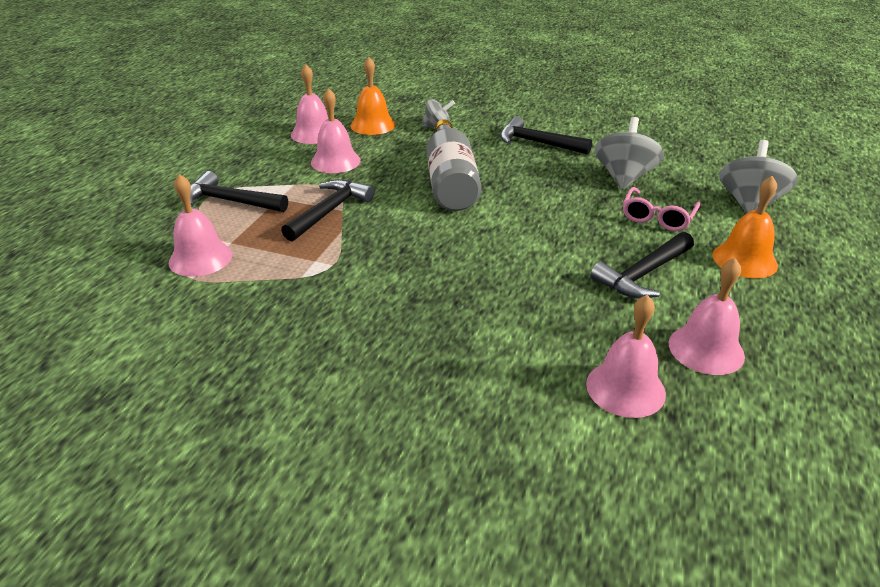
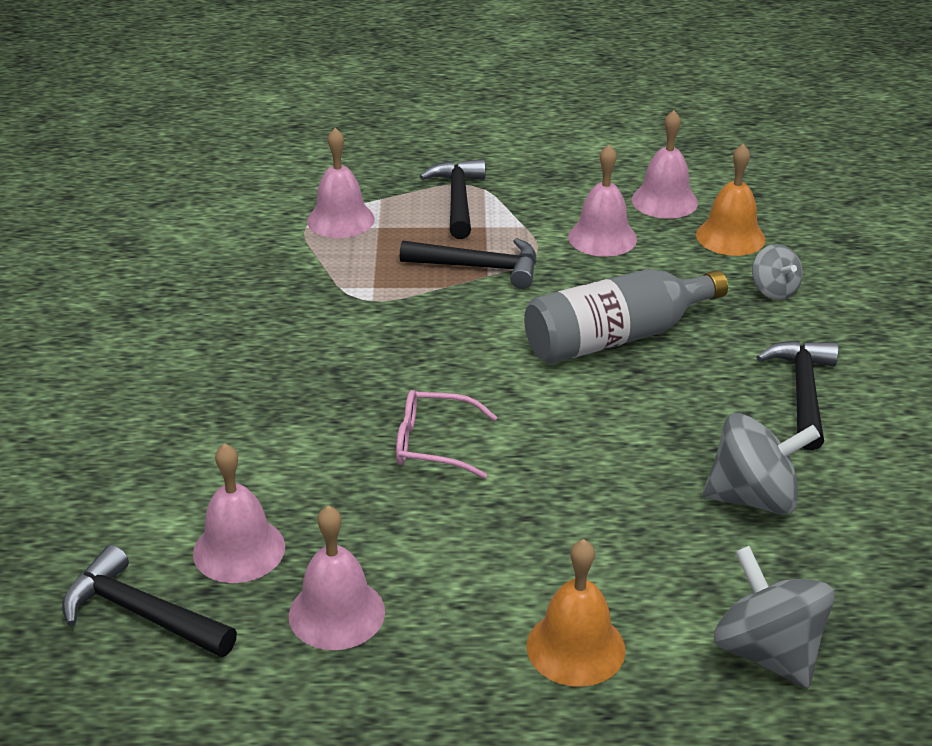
camera: 70 degrees right, 0 degrees up
black hammer [591,232,694,298] -> black hammer moved to [62,545,237,657]
pink glasses [623,187,701,231] -> pink glasses moved to [396,390,497,479]
grey spinning top [719,140,798,214] -> grey spinning top turned 120 degrees counterclockwise [714,546,835,689]

